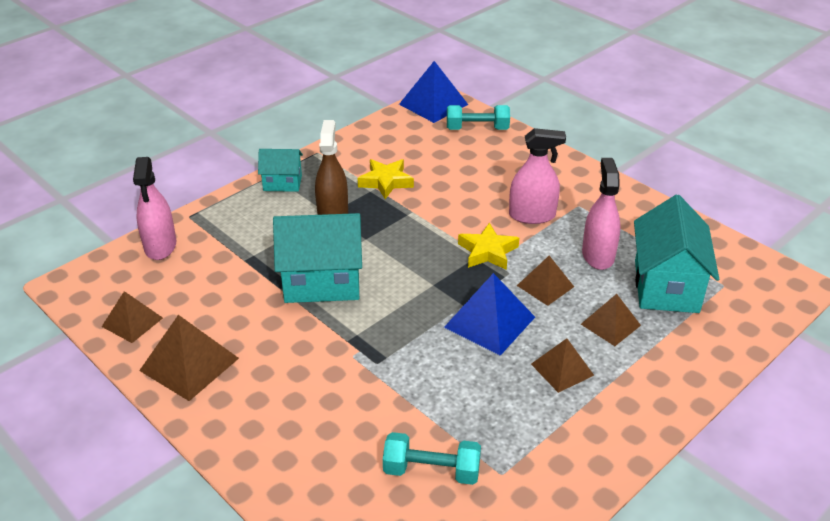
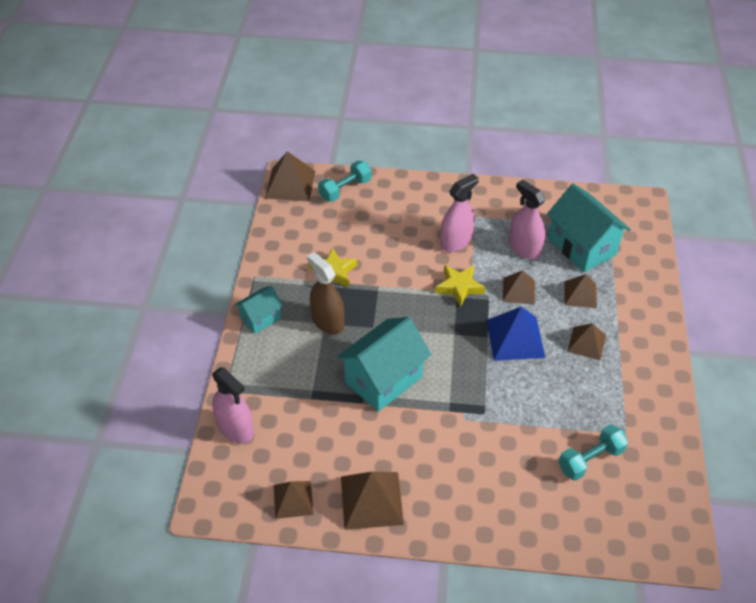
camera: 40 degrees left, 10 degrees up
blue pyramid [399,61,468,123] -> brown pyramid [265,151,315,201]

